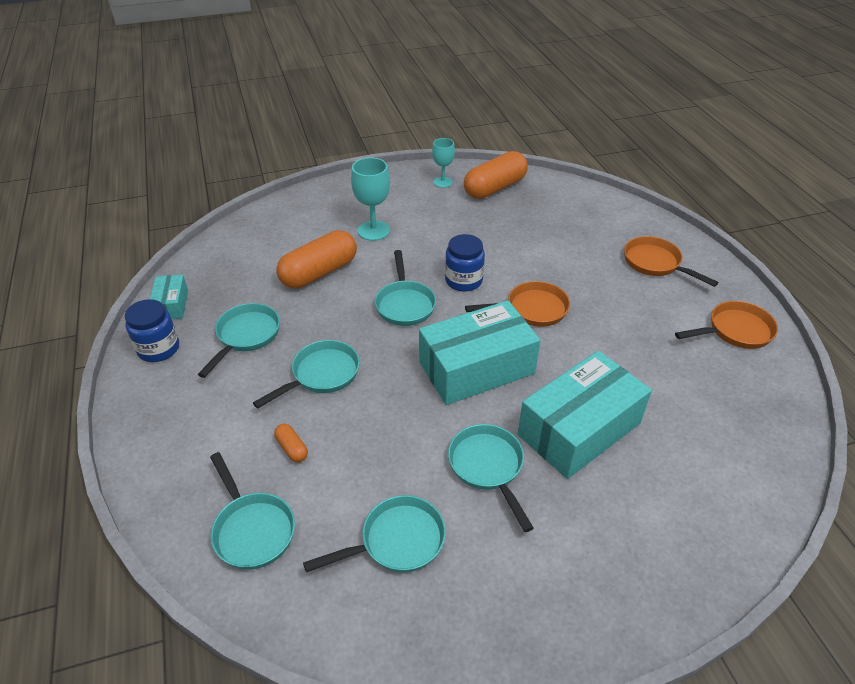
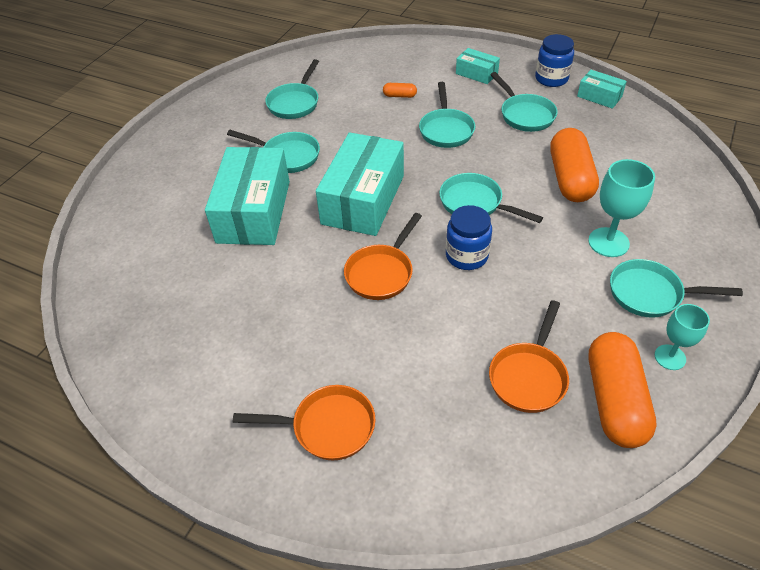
camera: 135 degrees right, 5 degrees up
turquoise pan [210,452,295,570] -> turquoise pan moved to [610,259,743,318]
orange pan [675,301,778,349] -> orange pan moved to [489,300,569,413]
none -> turquoise box [456,48,500,84]

